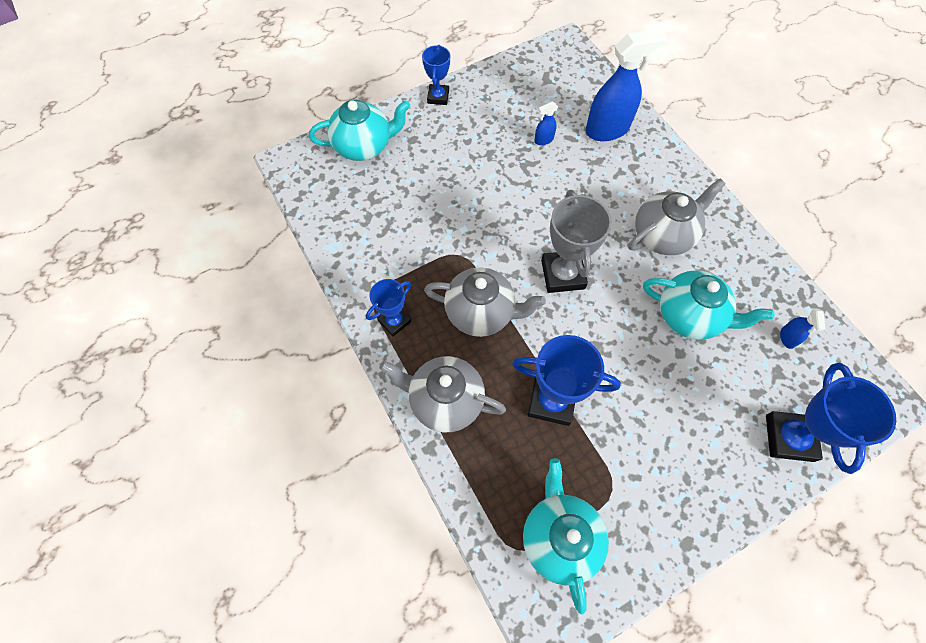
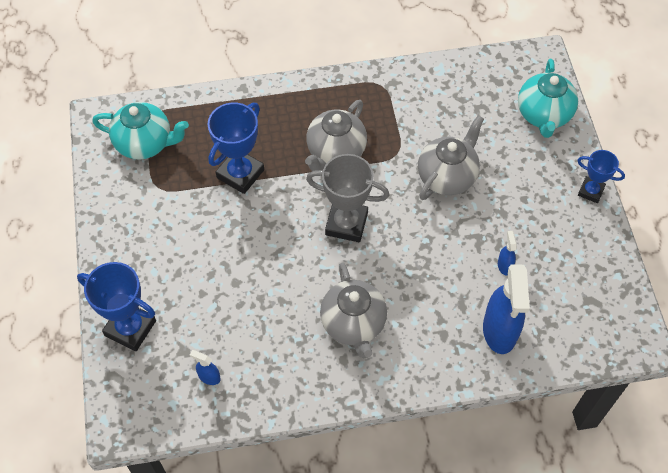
camera: 110 degrees right, 5 degrees down
blue trophy [366,279,411,337] -> none
grey teapot [379,356,506,432] -> grey teapot moved to [418,115,484,200]
turquoise teapot [643,270,774,340] -> none

